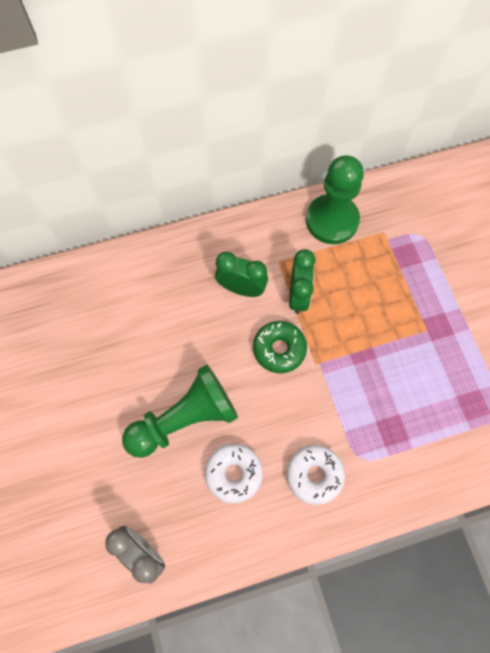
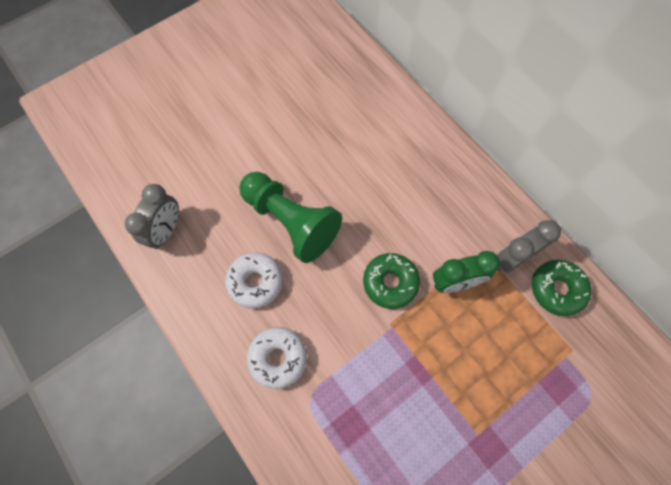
camera: 70 degrees right, 0 degrees up
green clock [215,252,268,297] -> none
green pawn [306,155,364,244] -> green donut [532,260,592,316]
none -> grey clock [497,220,561,273]

